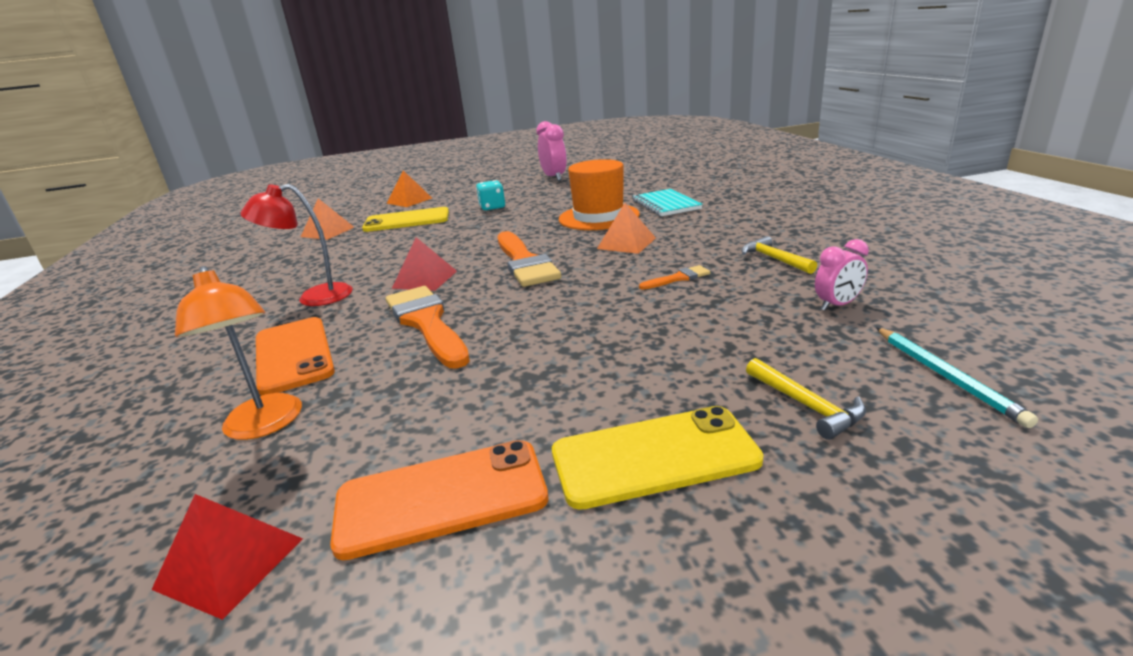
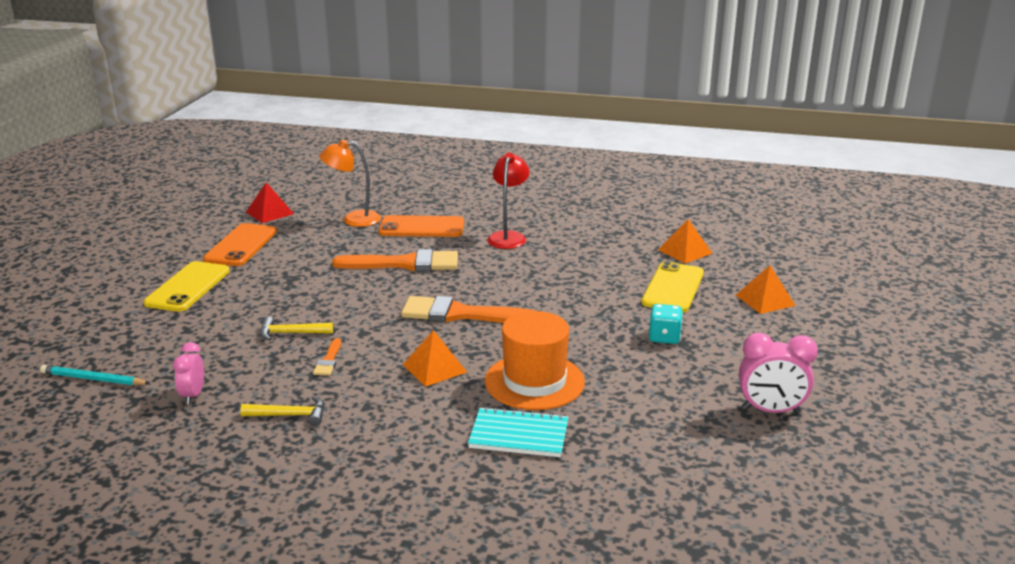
camera: 115 degrees right, 0 degrees up
red pyramid [392,237,457,291] -> none
yellow hammer [746,358,866,440] -> yellow hammer moved to [260,317,333,341]

